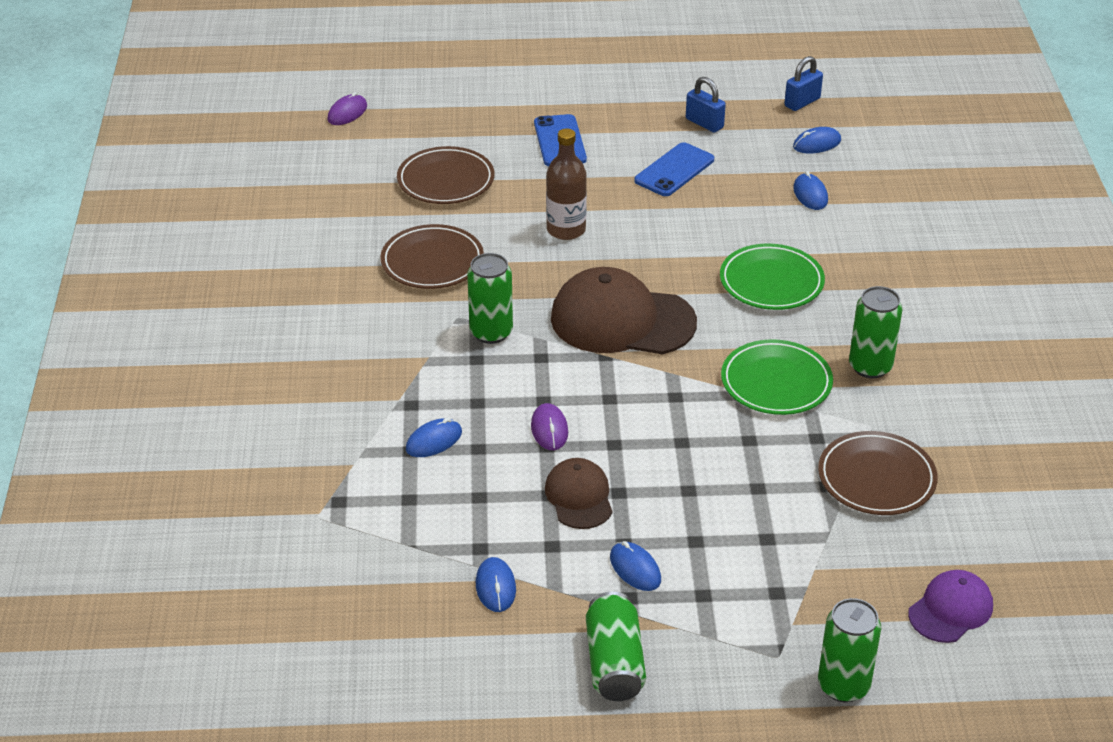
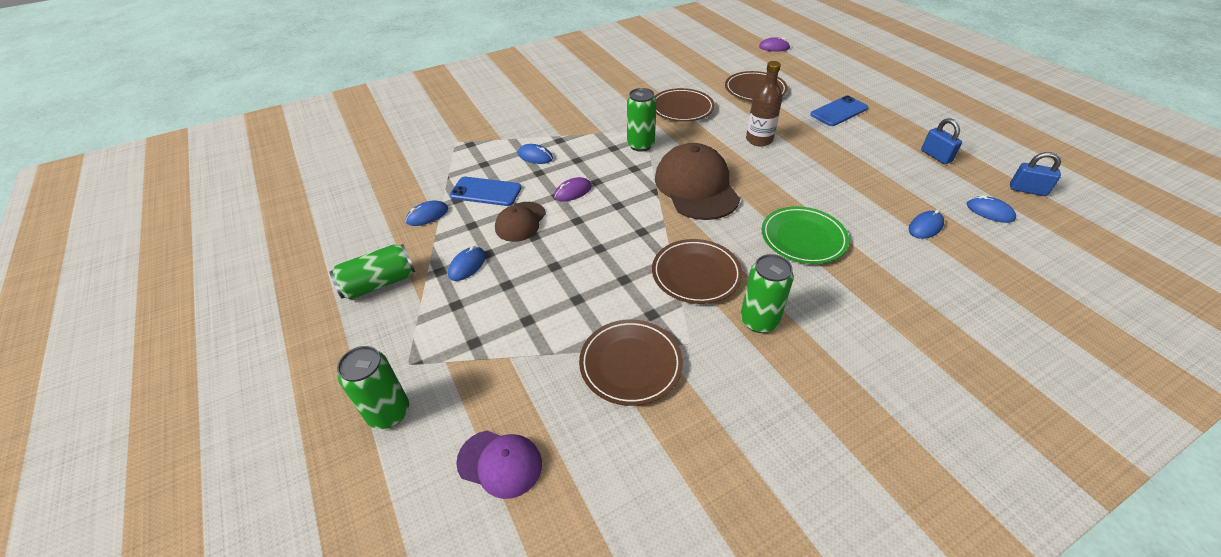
camera: 65 degrees right, 5 degrees up
brown cap [545,458,613,529] -> brown cap turned 150 degrees clockwise [495,202,546,242]
blue phone [634,142,714,196] -> blue phone moved to [450,177,522,206]
blue padlock [686,77,726,133] -> blue padlock turned 45 degrees counterclockwise [921,118,962,164]
green plate [721,339,833,415] -> brown plate [652,239,743,304]

